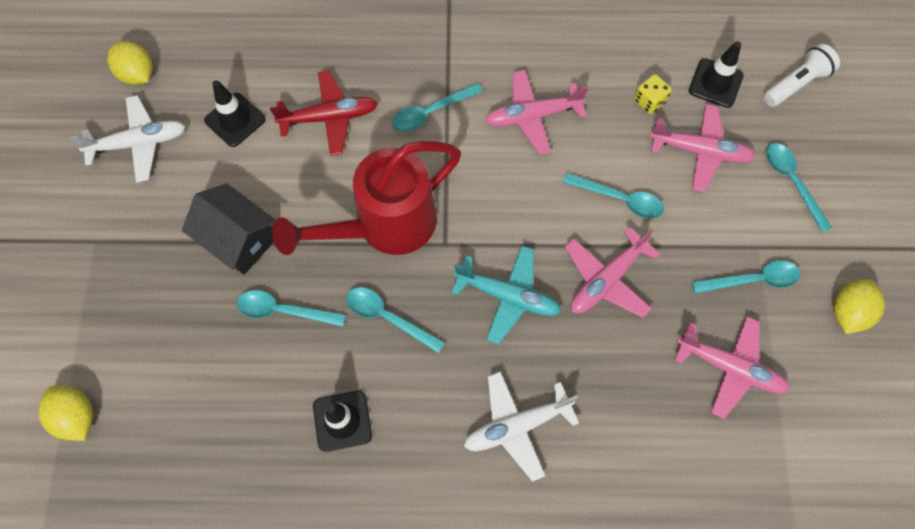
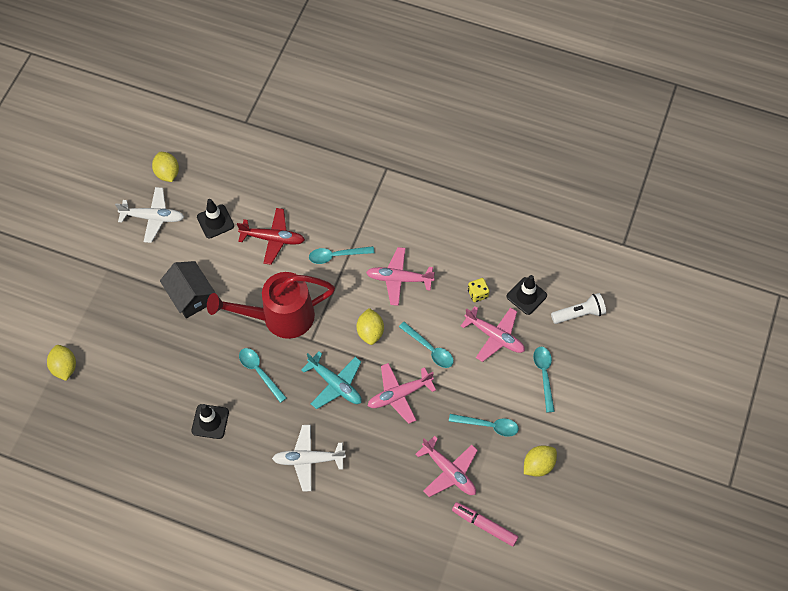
camera: 20 degrees right, 5 degrees down
turquoise spoon [237,290,346,327] -> none
none -> yellow lemon [357,308,384,345]
none -> pink marker [452,502,518,546]

